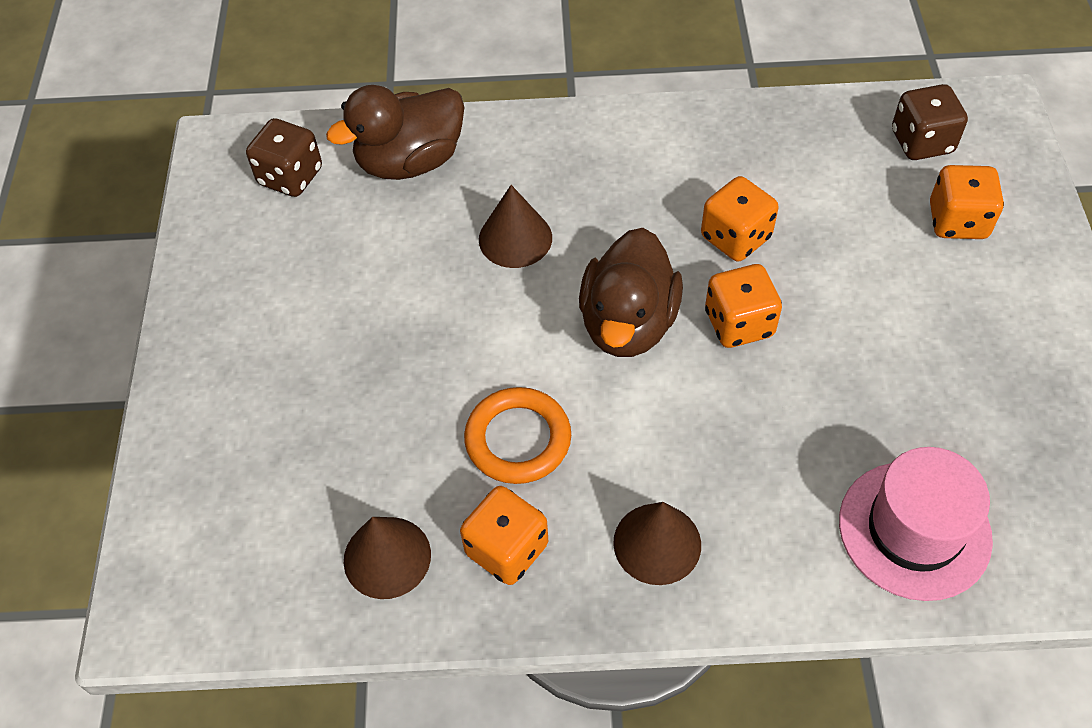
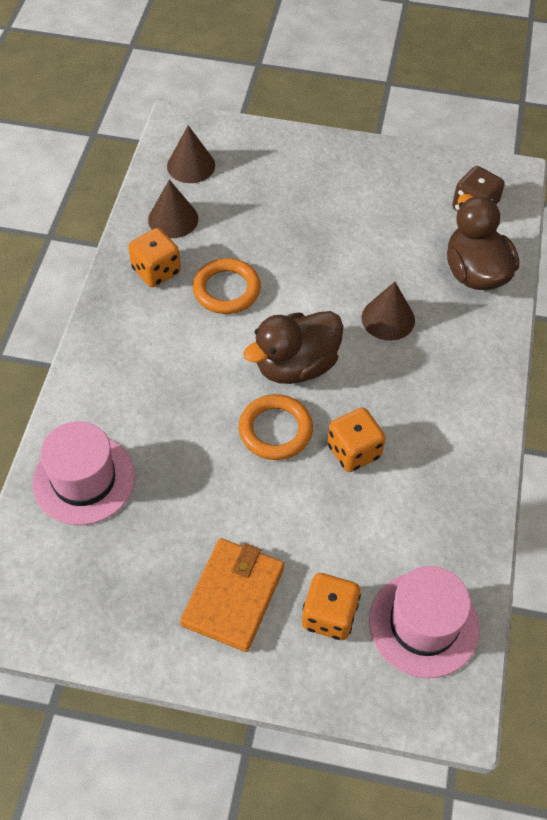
camera: 100 degrees right, 0 degrees up
brown duck [579,228,683,357] -> brown duck turned 60 degrees counterclockwise [243,311,343,384]
brown cone [613,502,701,585] -> brown cone moved to [167,125,215,183]
orange dice [705,264,782,348] -> orange ring [239,394,313,460]
brown dice [892,84,968,160] -> pink hat [369,566,480,678]
none -> orange wallet [180,538,284,652]

